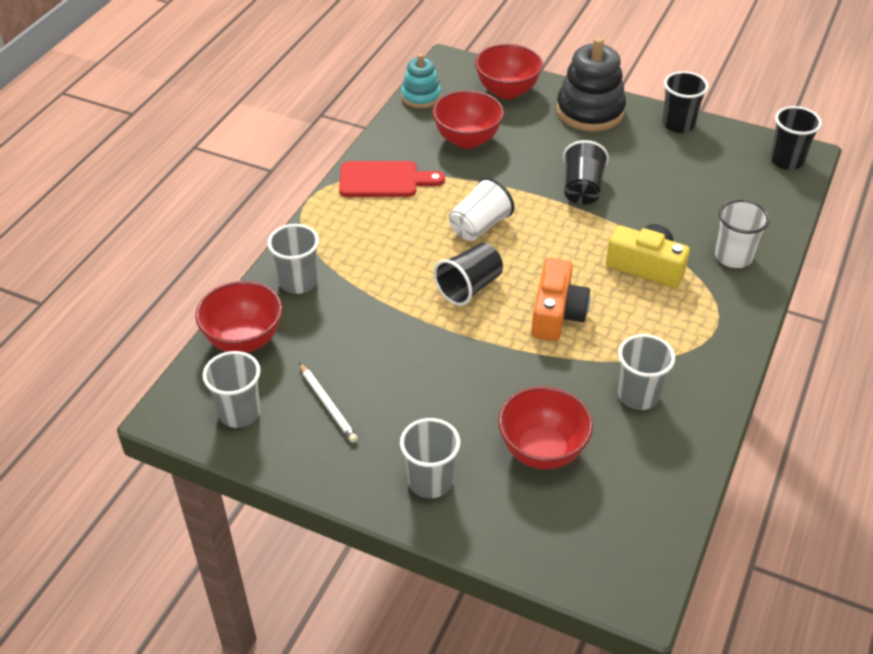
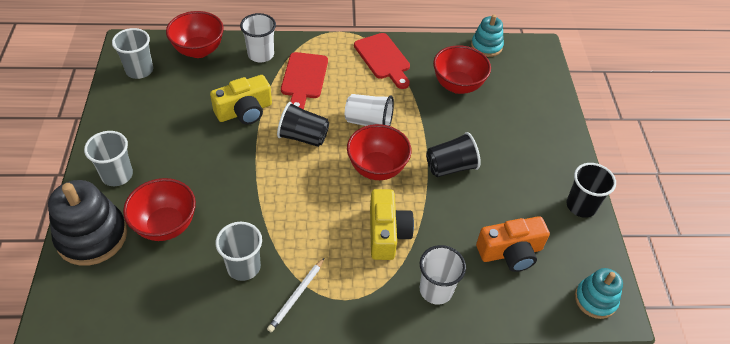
camera: 60 degrees right, 5 degrees up
grey cup [268,224,319,294] -> white cup [240,13,276,62]
white pencil [299,363,358,443] -> white pencil moved to [267,257,325,332]
red bowl [475,44,543,99] -> red bowl moved to [347,124,411,180]
orange camera [531,258,590,341] -> orange camera moved to [476,216,550,272]
black stacking toy [556,37,626,131] -> black stacking toy moved to [48,180,127,266]
black cup [770,106,822,170] -> turquoise stacking toy [575,268,623,319]
none -> yellow camera [210,75,272,125]
none -> red cutting board [281,52,328,109]

